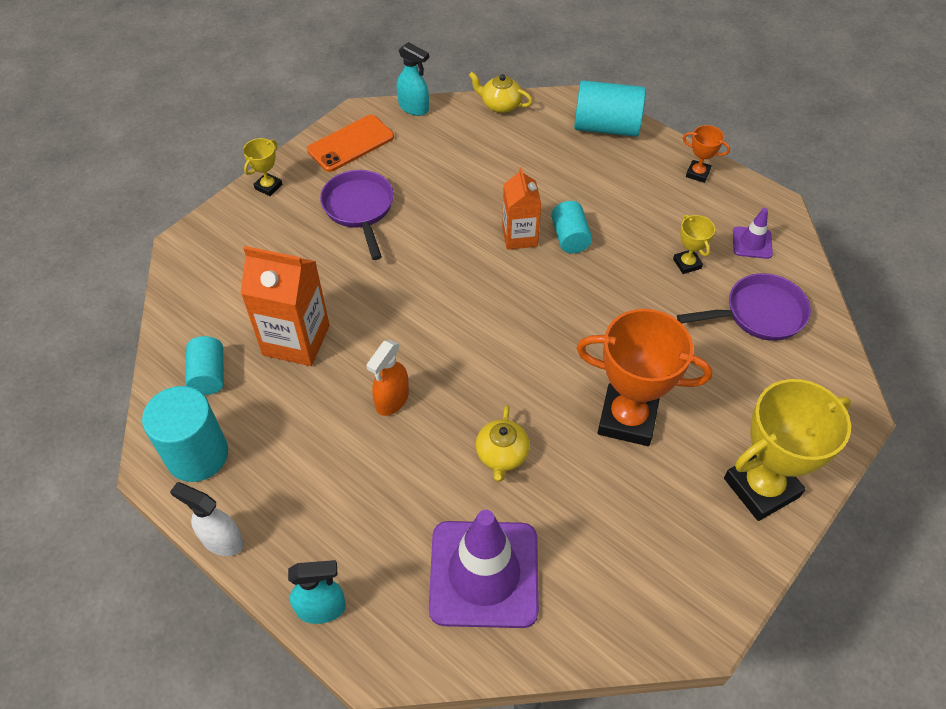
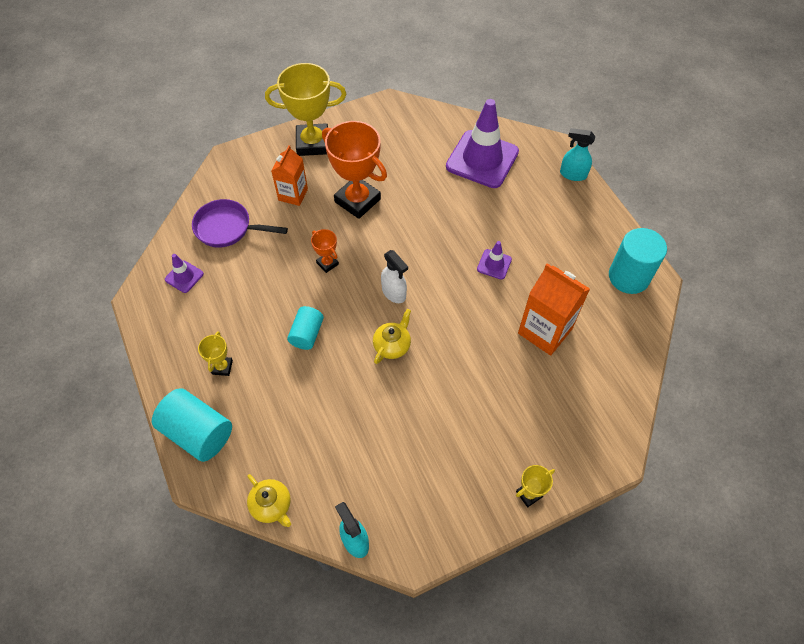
camera: 155 degrees left, 5 degrees up
white spray bottle [170,482,244,556] -> white spray bottle moved to [381,250,408,303]
turquoise cylinder [186,336,224,395] -> none
orange phone [307,115,394,172] -> none
purple pan [320,170,394,260] -> none
orange spray bottle [366,340,409,416] -> purple traffic cone [477,241,512,280]
yellow teapot [476,405,530,482] -> yellow teapot moved to [373,309,411,364]
orange carton [502,167,542,250] -> orange carton moved to [271,145,308,206]
yellow trophy [673,215,715,274] -> yellow trophy moved to [198,331,233,376]
orange trophy [683,125,730,183] -> orange trophy moved to [311,229,339,273]

